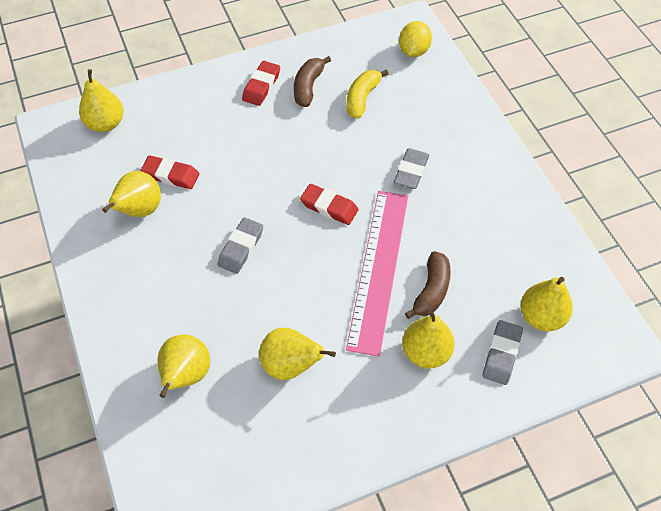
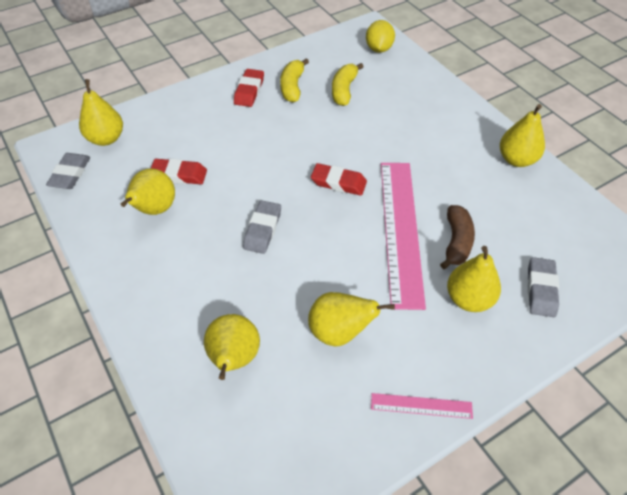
camera: 10 degrees left, 5 degrees down
brown banana [294,56,331,107] -> yellow banana [280,58,309,102]
grey eraser [394,148,429,189] -> grey eraser moved to [46,153,90,189]
yellow pear [521,277,573,331] -> yellow pear moved to [500,104,545,167]
none -> pink ruler [371,393,473,419]

